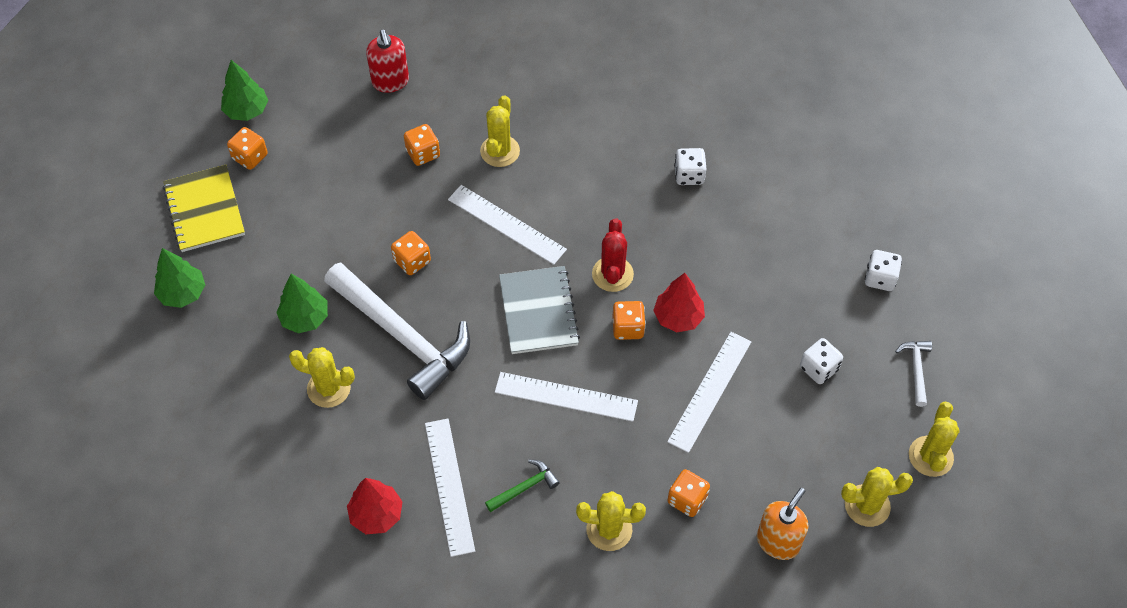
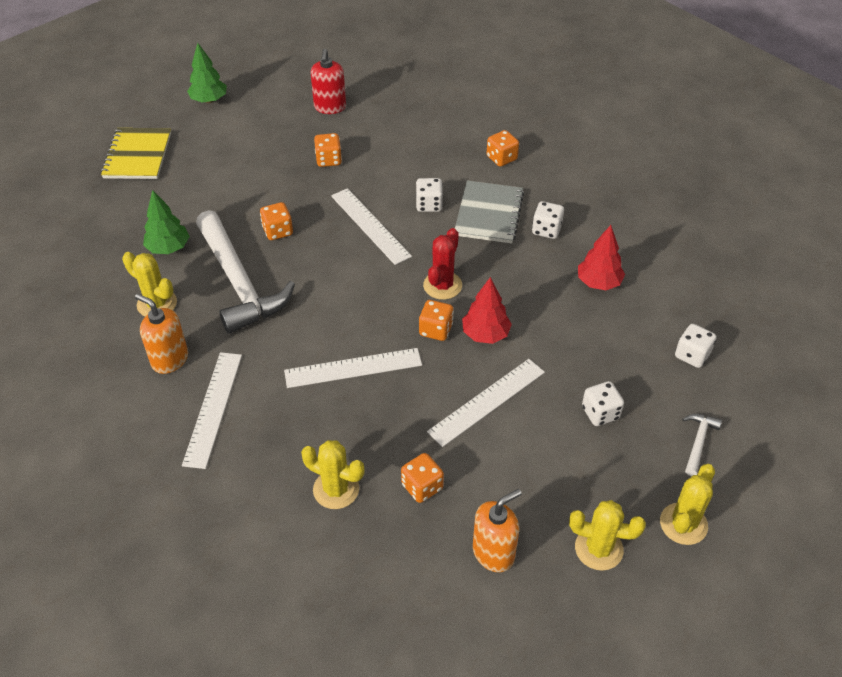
camera: 20 degrees right, 10 degrees down
green tree [154,248,205,308] -> none
orange dice [227,127,268,170] -> orange dice moved to [486,130,519,167]
red tree [347,478,403,534] -> red tree moved to [578,225,625,290]
yellow cactus [480,95,520,167] -> none
green hammer [485,460,560,512] -> none
white ruler [495,372,638,422] -> white ruler turned 45 degrees counterclockwise [284,348,422,388]
grey notebook [499,266,580,354] -> grey notebook moved to [455,181,524,243]
none -> orange soap dispenser [135,294,188,374]
none -> white dice [416,178,443,212]

